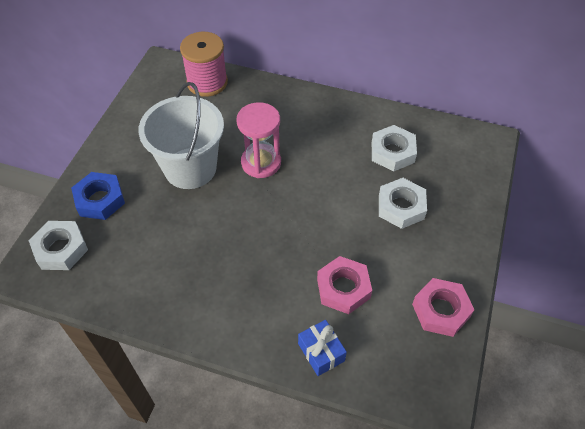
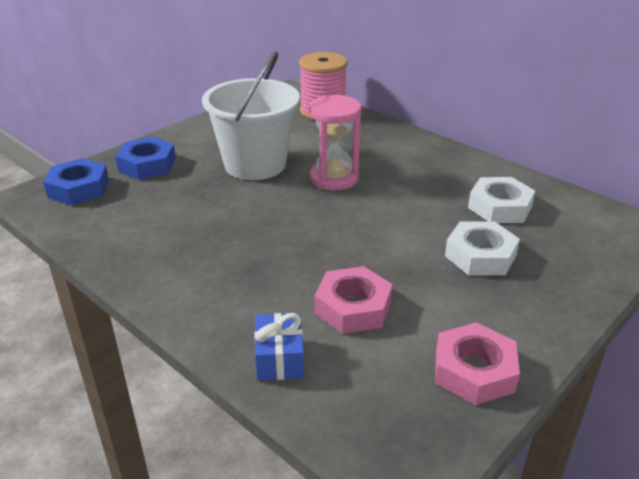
camera: 25 degrees right, 20 degrees down
white nut [28,221,88,270] -> blue nut [43,158,109,205]

